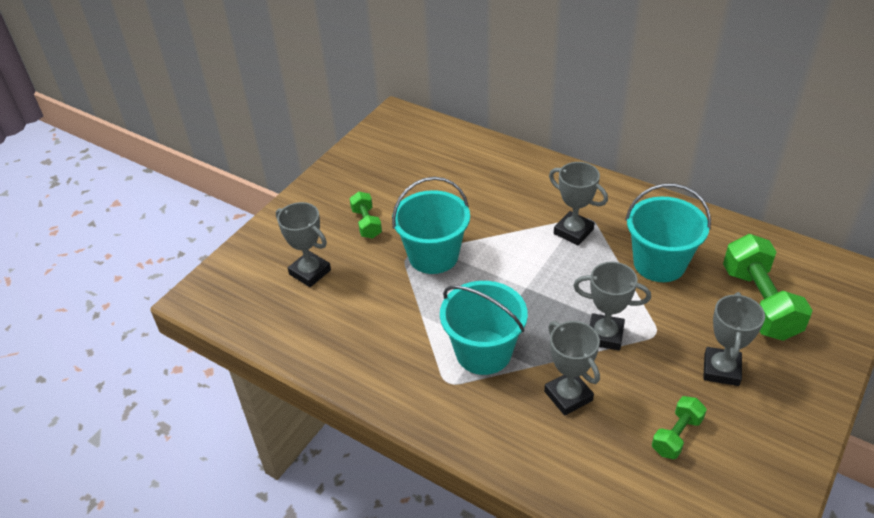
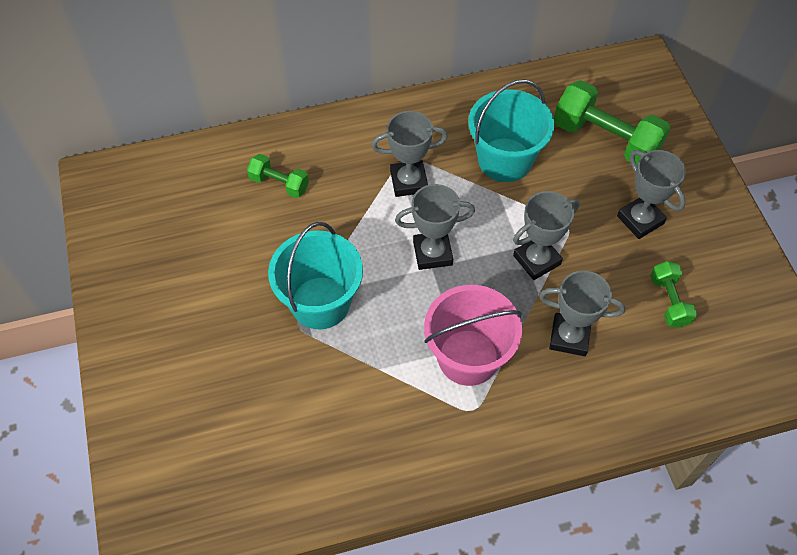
camera: 50 degrees left, 15 degrees up
grey trophy [276,202,331,287] -> grey trophy moved to [395,184,475,270]
green dumbbell [349,192,382,239] -> green dumbbell moved to [247,154,309,198]
turquoise bucket [440,281,528,375] -> pink bucket [424,285,522,386]

